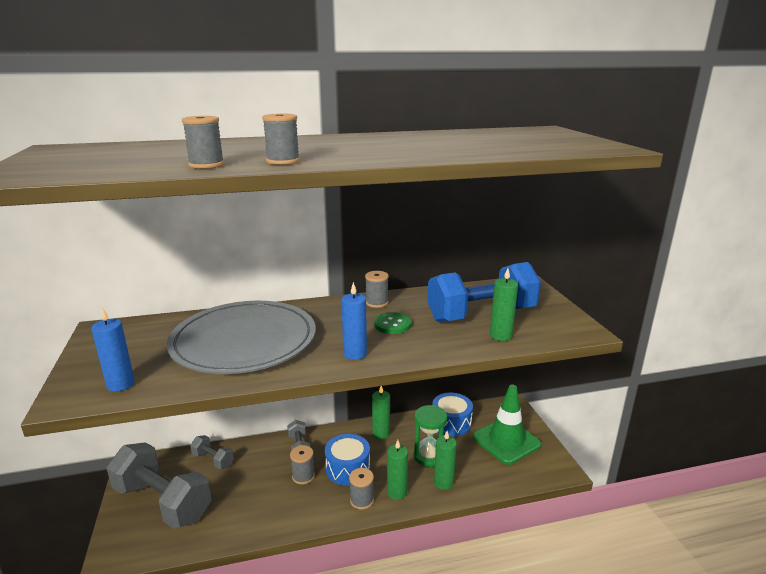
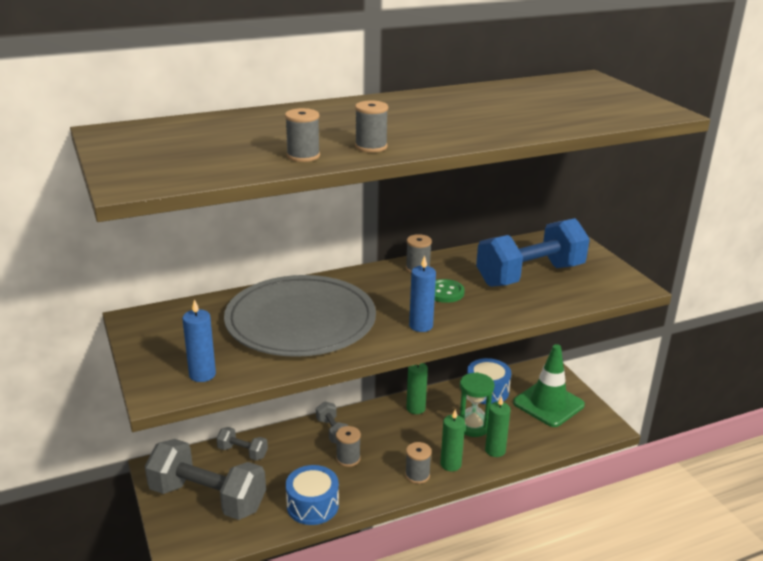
camera: 10 degrees left, 5 degrees up
blue drum [325,434,370,486] -> blue drum moved to [286,465,339,525]
green candle [490,268,518,341] -> none

